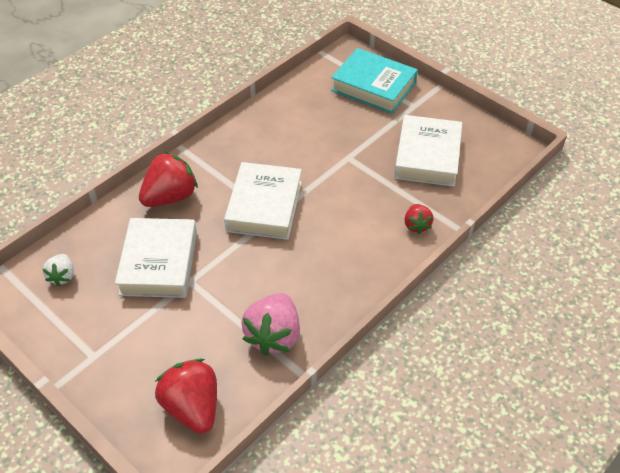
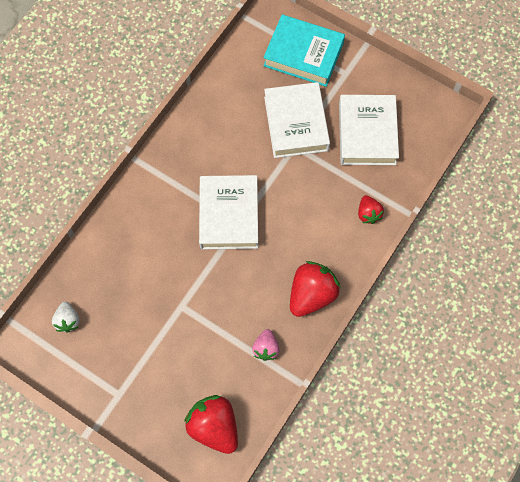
camera: 10 degrees left, 20 degrees up
white book [115,218,197,298] -> white book moved to [264,82,330,158]
red strawberry [139,151,198,207] -> red strawberry moved to [290,261,341,317]
pink strawberry [242,293,300,356] -> pink strawberry [252,329,280,361], size x0.55

